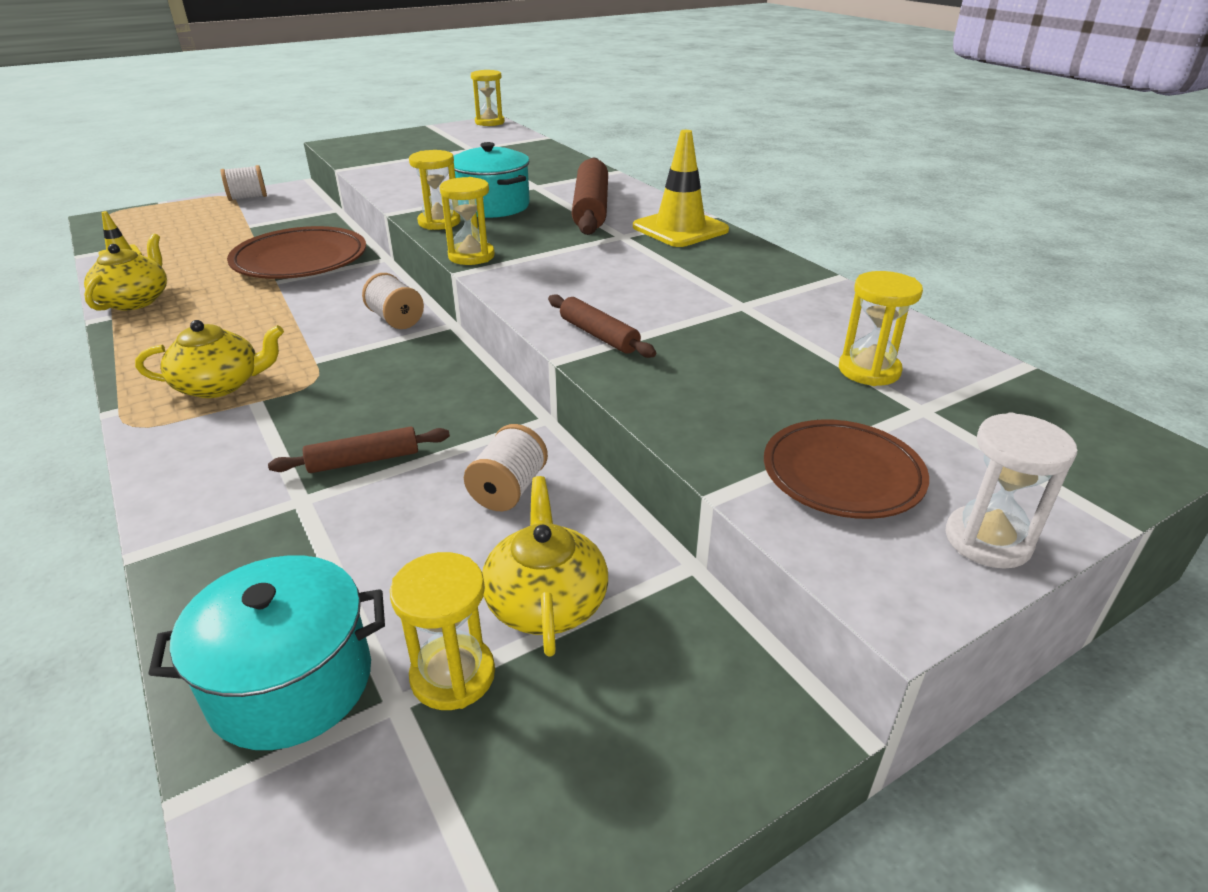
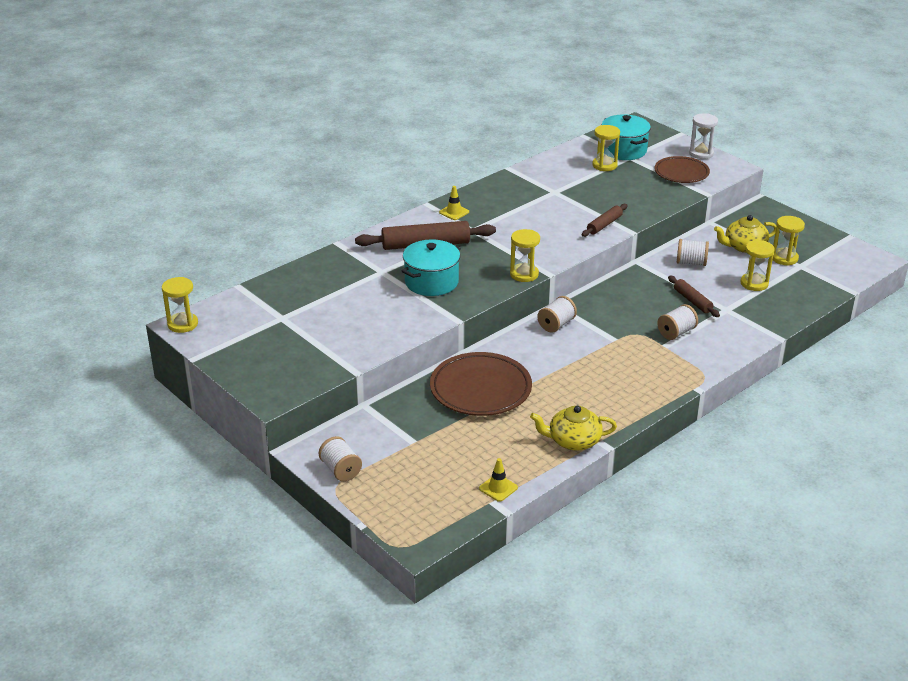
camera: 100 degrees left, 0 degrees up
yellow teapot [135,320,284,398] -> none
turquoise pot [149,555,385,750] -> turquoise pot moved to [602,114,651,160]
yellow hourglass [409,150,460,230] -> yellow hourglass moved to [740,240,775,291]
yellow traffic cone [633,130,729,247] -> yellow traffic cone [439,186,469,220], size x0.51
none -> white spool [657,304,698,340]

